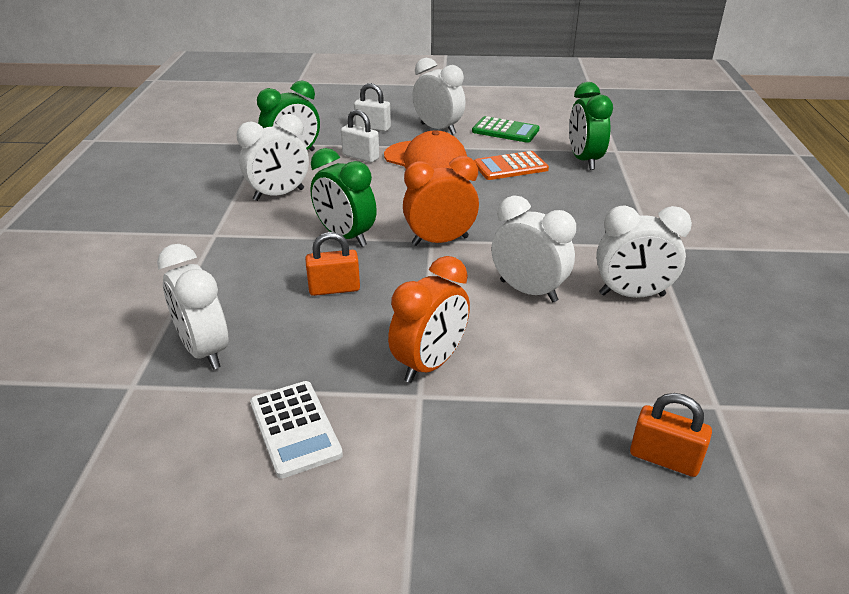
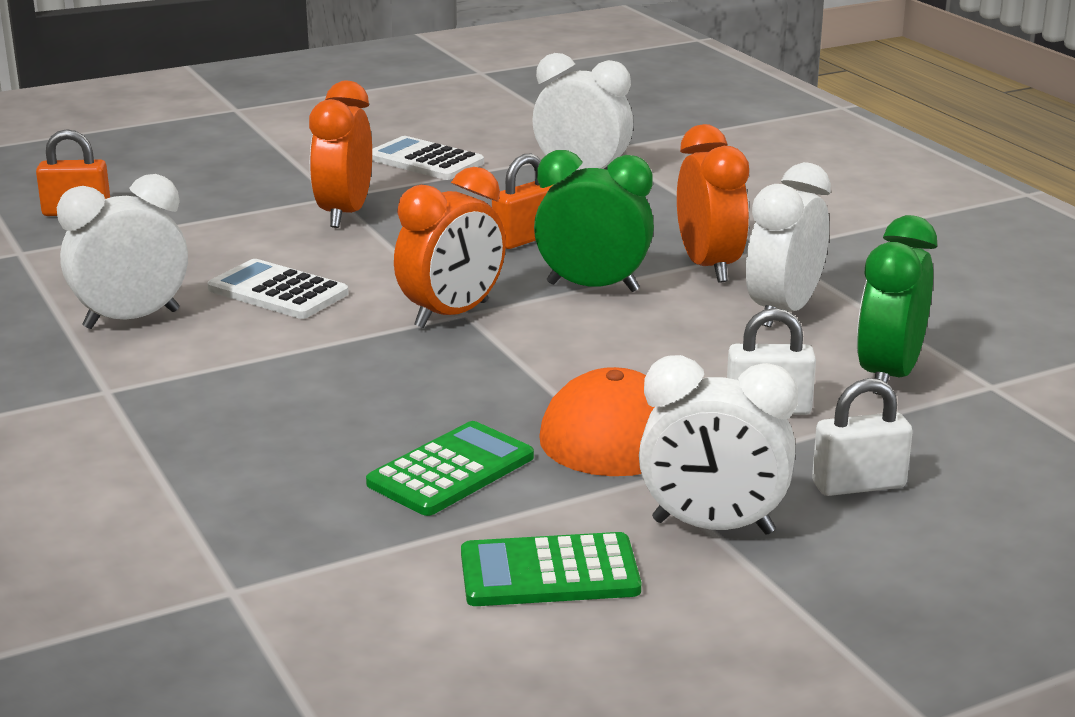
camera: 150 degrees right, 10 degrees down
orange calculator [474,151,549,180] -> green calculator [366,421,534,516]
white clock [491,195,576,302] -> white calculator [208,259,349,319]
green clock [569,82,613,170] -> none
none -> orange clock [677,124,749,283]

